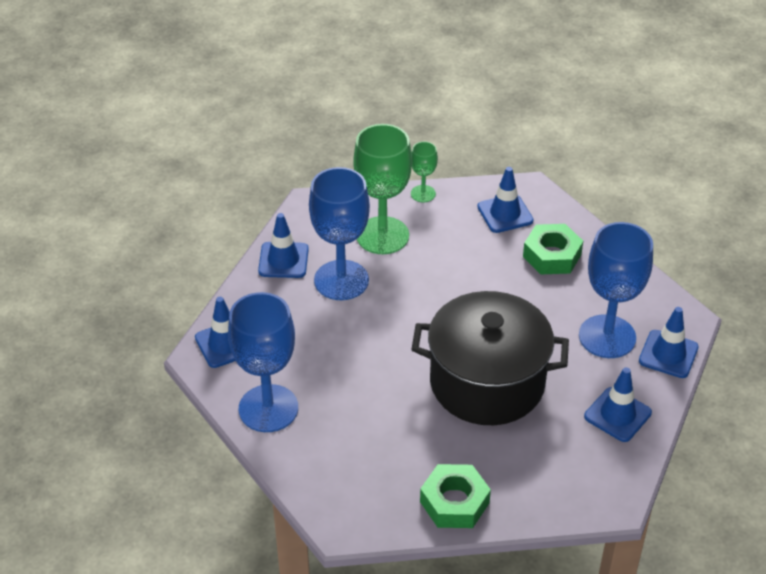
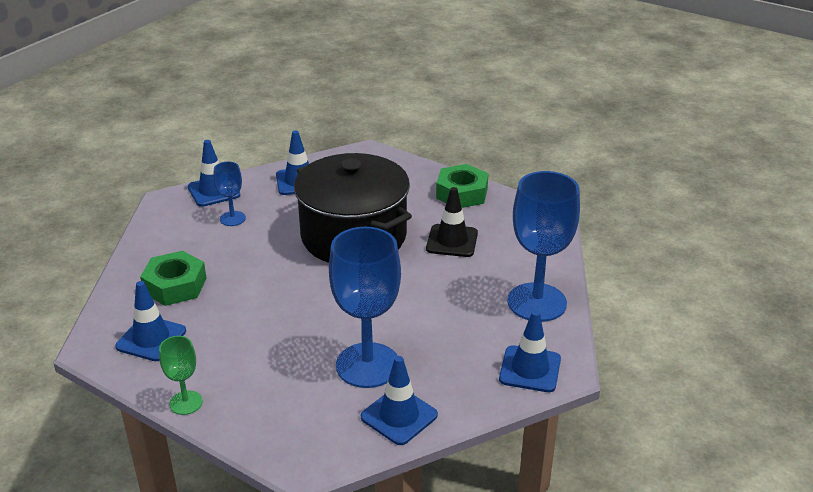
camera: 140 degrees left, 10 degrees down
green goblet [353,124,412,254] -> none
blue goblet [579,222,653,358] -> blue goblet [214,161,246,226], size x0.49
none -> black traffic cone [426,187,478,257]

